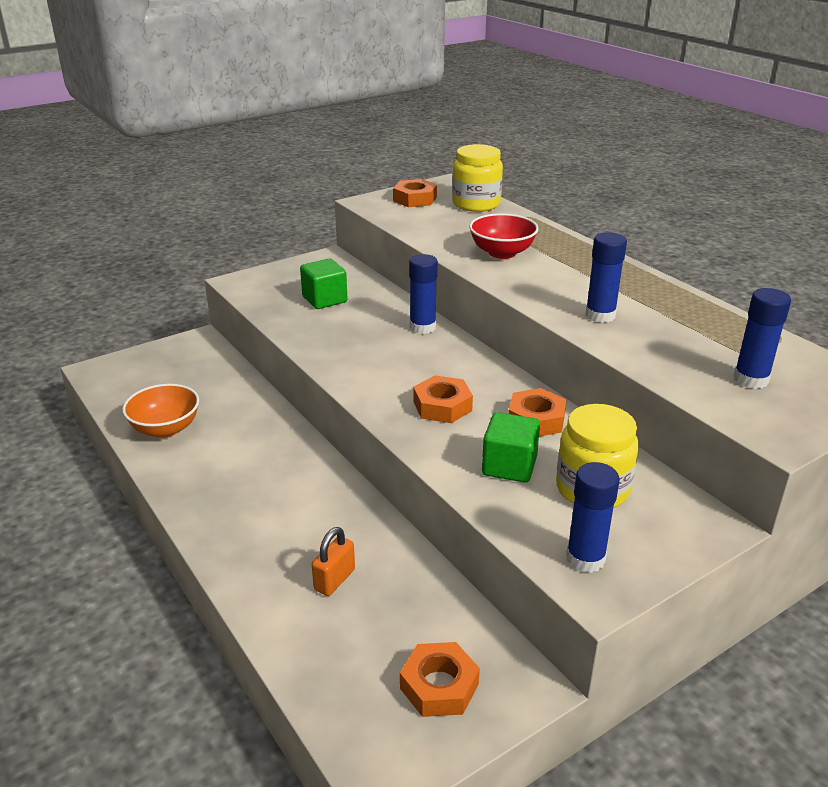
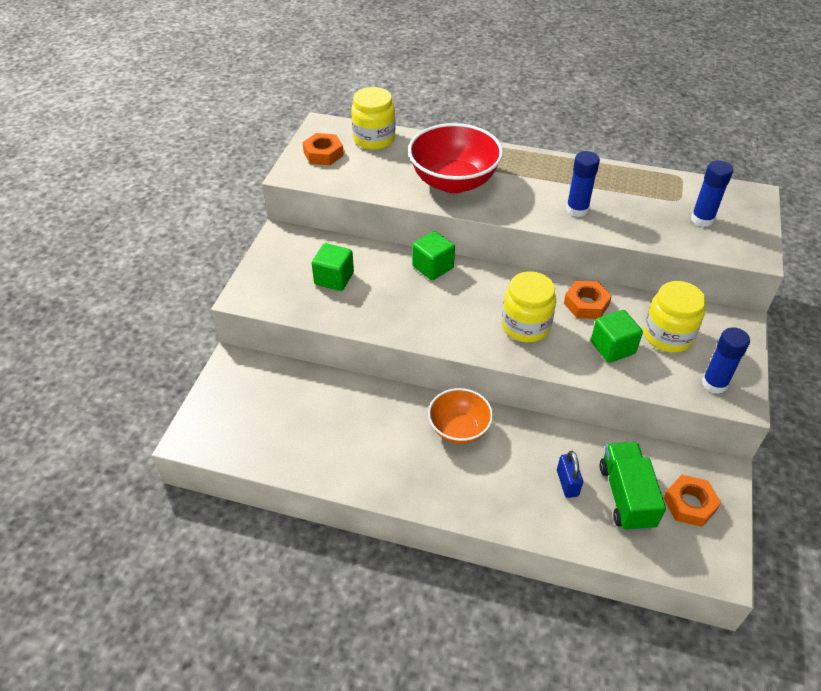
camera: 40 degrees left, 15 degrees up
orange bowl [122,384,199,438] -> orange bowl moved to [428,388,493,444]
orange padlock [312,527,355,596] -> blue padlock [557,451,583,498]
blue glue stick [409,254,438,334] -> green cube [412,231,455,280]
orange nut [414,375,473,423] -> yellow jar [502,271,556,343]
red bowl [469,213,539,259] -> red bowl [408,123,503,193], size x1.64
none -> green truck [600,442,666,531]

